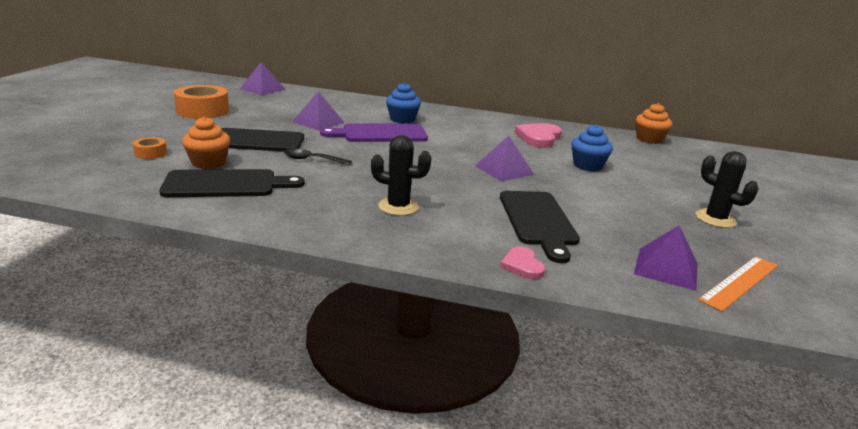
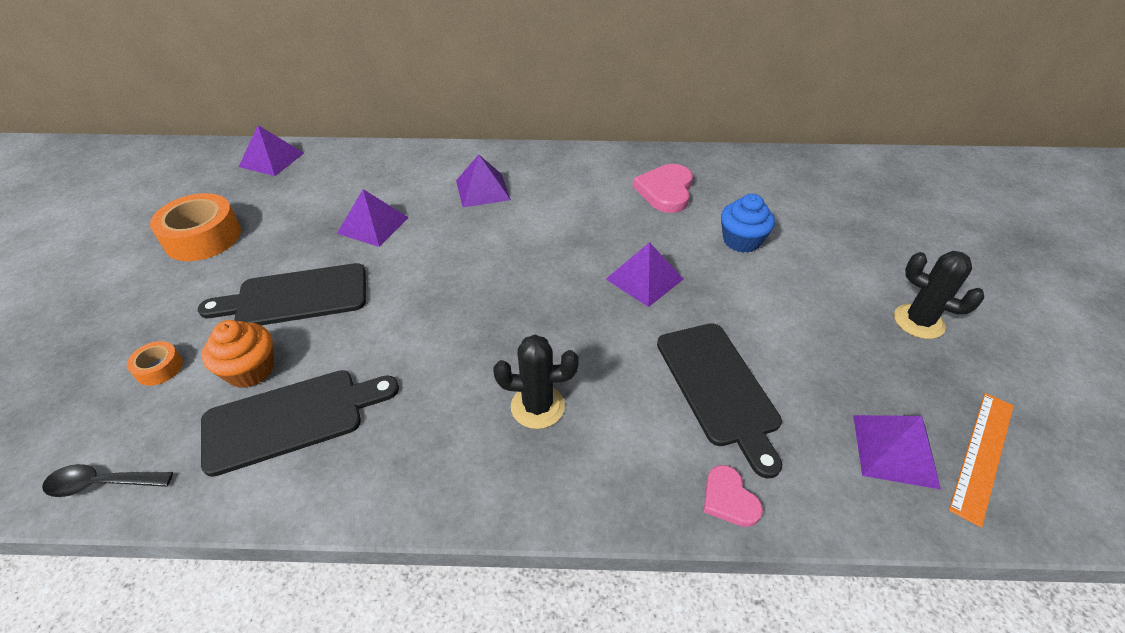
camera: 10 degrees left, 20 degrees up
black spoon [284,149,352,165] -> black spoon moved to [42,464,173,497]
purple cutting board [320,123,428,142] -> none
blue cupcake [386,83,421,123] -> purple pyramid [456,155,511,207]
orange cupcake [636,103,672,144] -> none

